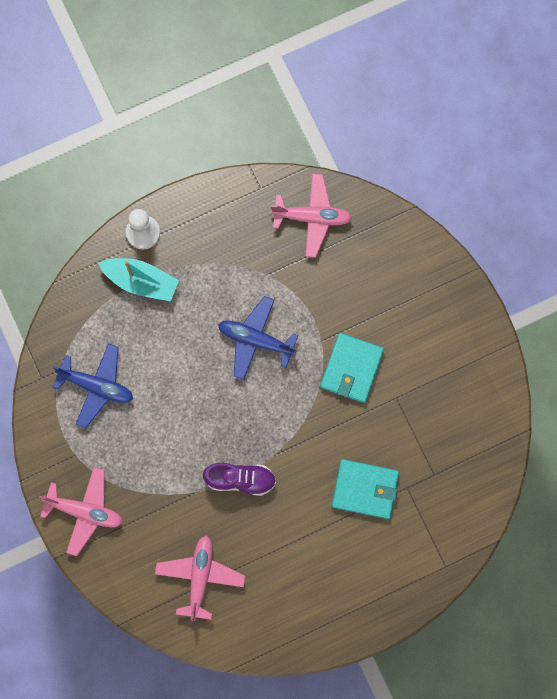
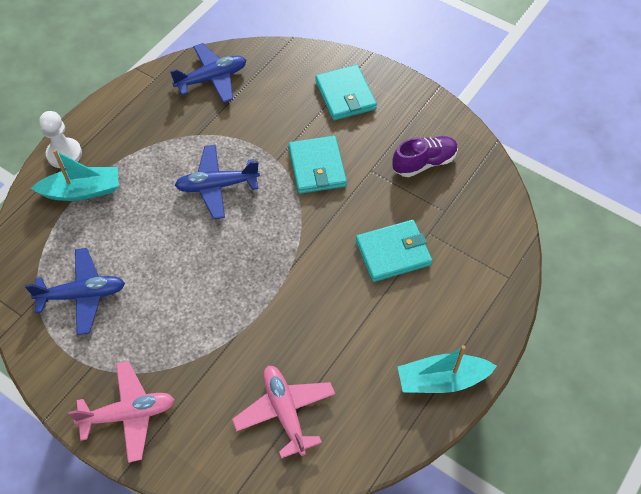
camera: 30 degrees left, 20 degrees down
purple shoe [203,463,276,496] -> purple shoe moved to [392,136,458,177]
pink plane [271,174,352,257] -> blue plane [170,43,246,103]
none -> turquoise wallet [315,65,377,120]
none -> turquoise boat [398,345,497,393]

